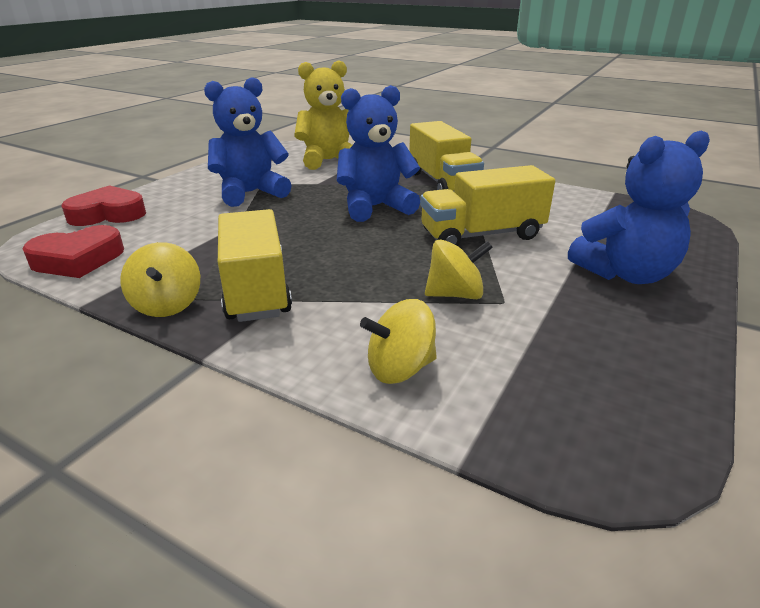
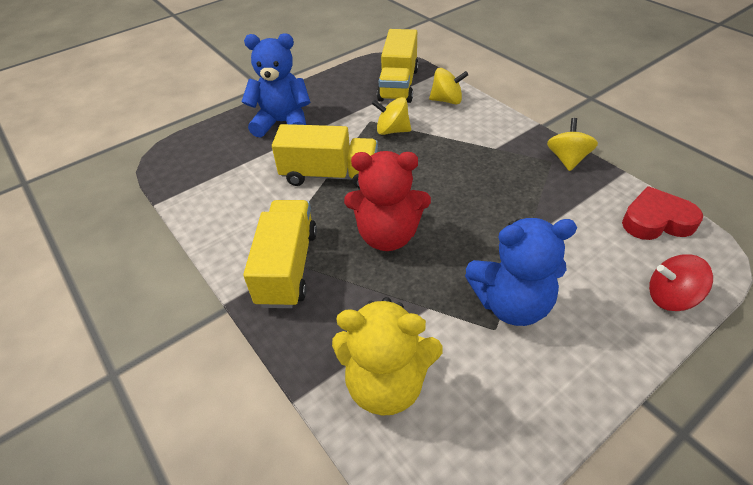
camera: 155 degrees left, 15 degrees up
red heart [61,185,146,226] -> red spinning top [649,254,713,311]
yellow truck [218,209,292,322] -> yellow truck moved to [377,29,419,103]
blue teddy bear [337,85,420,222] -> red teddy bear [344,151,431,251]

